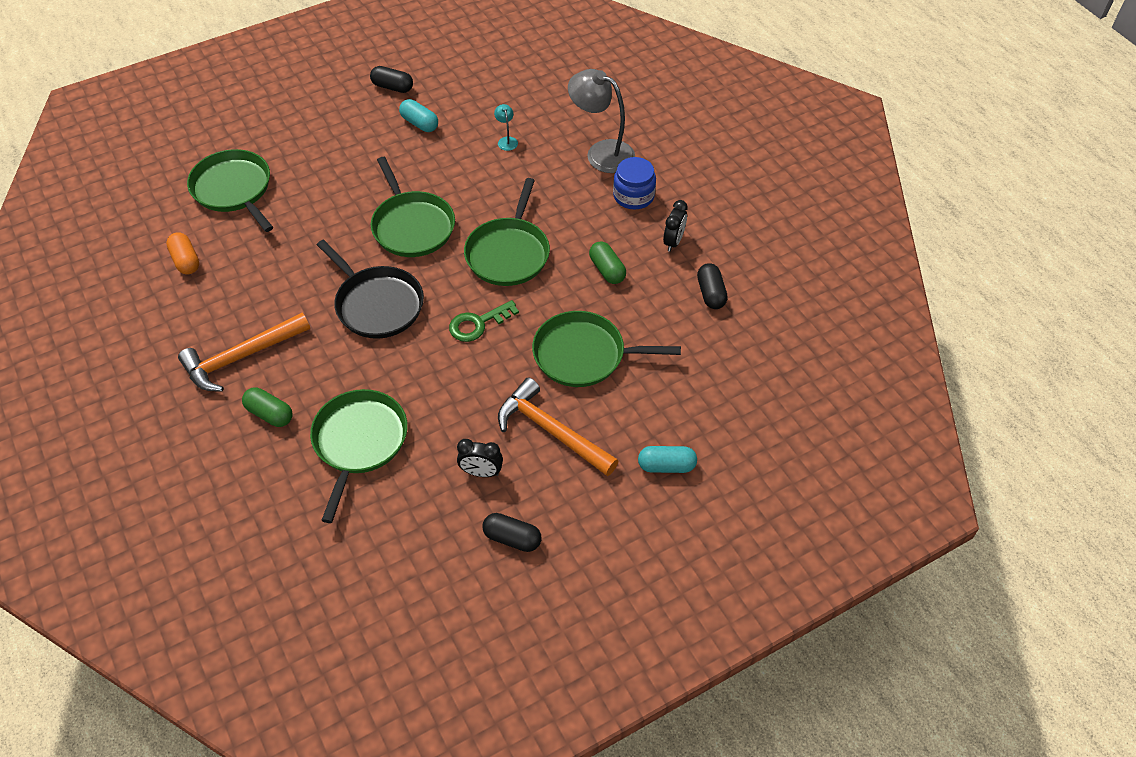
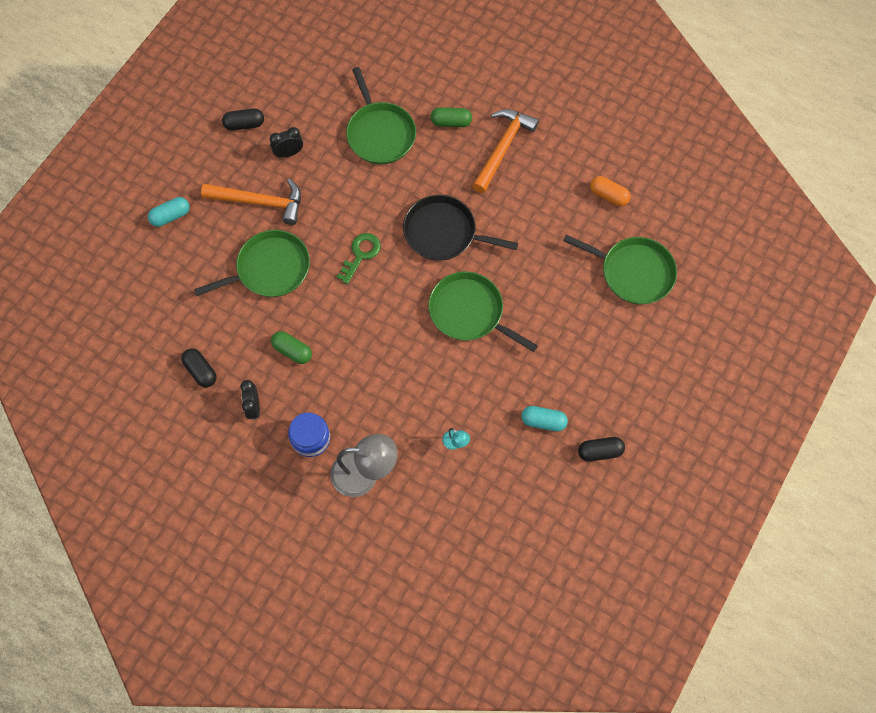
camera: 150 degrees right, 15 degrees up
green pan [464,178,550,286] -> none

